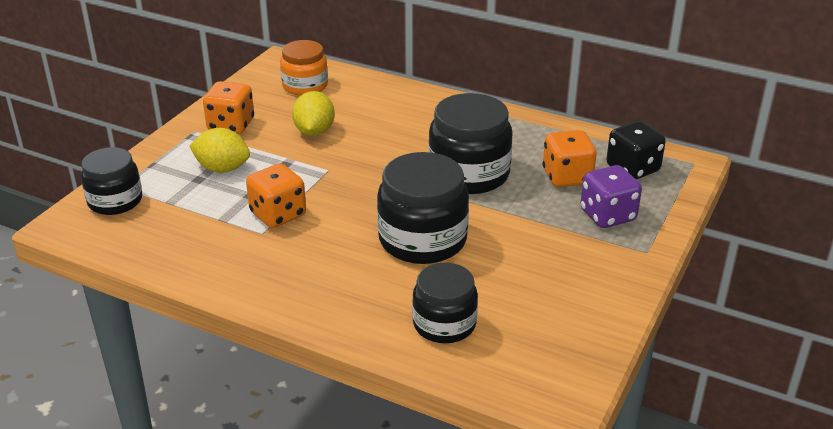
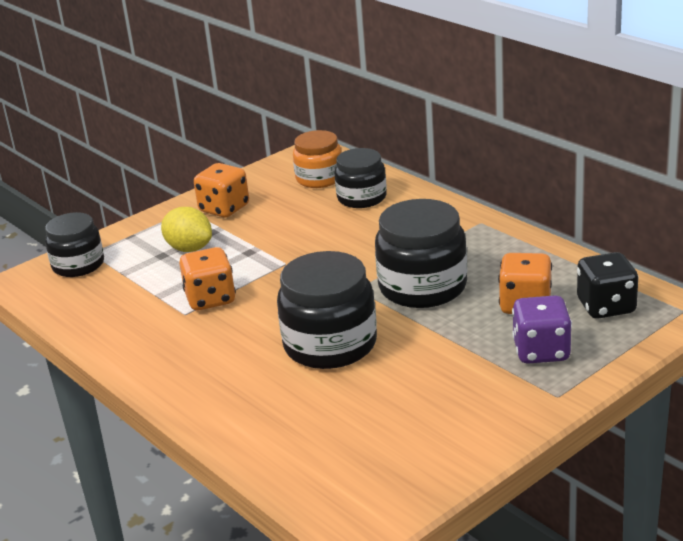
camera: 25 degrees right, 5 degrees down
yellow lemon [292,91,335,136] -> none
black jar [412,262,478,343] -> black jar moved to [334,148,387,208]

